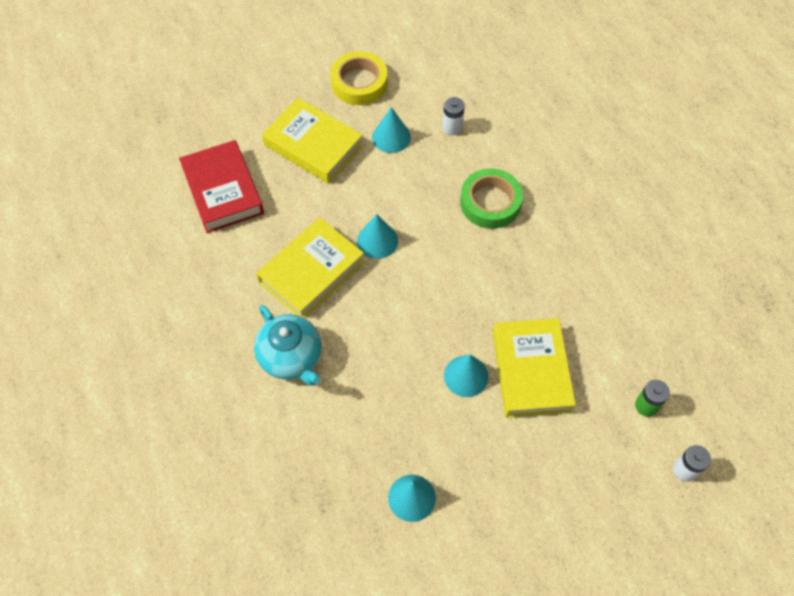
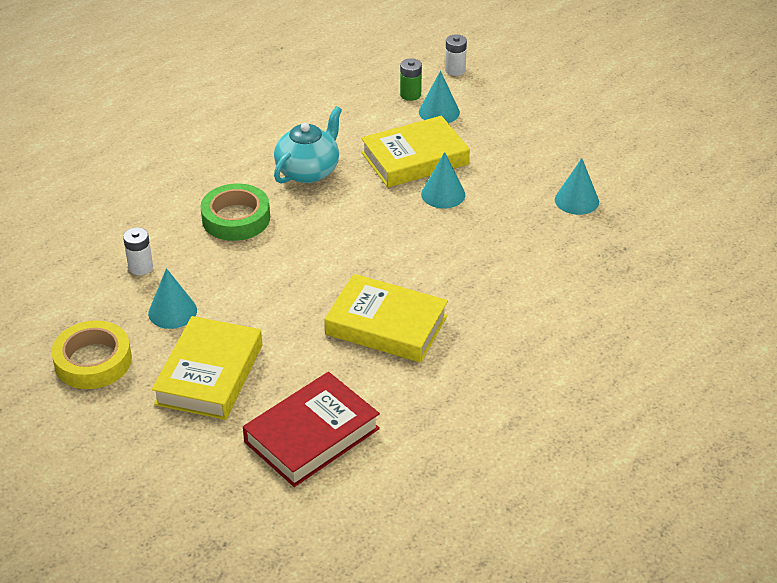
camera: 110 degrees left, 20 degrees down
turquoise teapot [254,305,321,386] -> turquoise teapot moved to [274,106,342,183]
turquoise cone [357,214,398,259] -> turquoise cone moved to [419,71,460,123]

